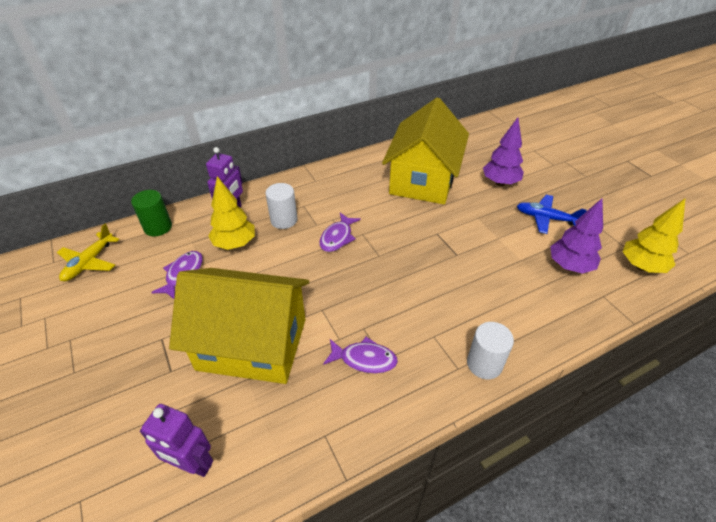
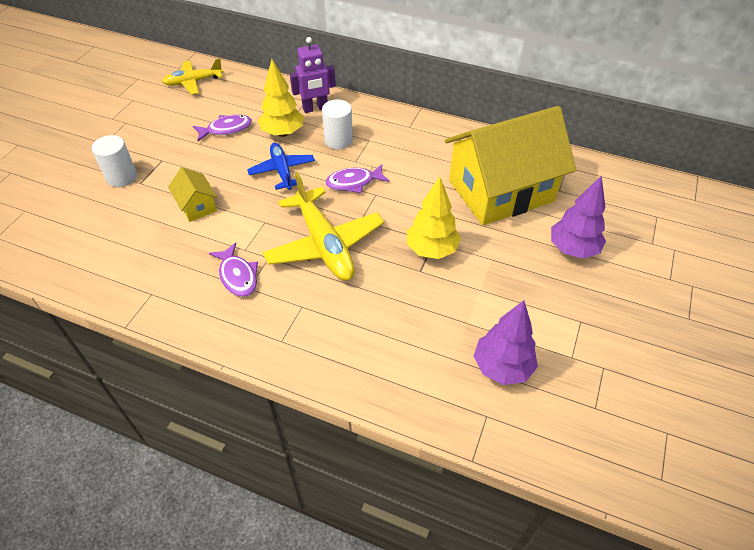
camera: 50 degrees right, 5 degrees up
green cylinder [131,190,172,236] -> none
purple robot [140,404,213,477] -> none
yellow house [169,268,309,384] -> yellow house [168,167,217,222], size x0.41
white cylinder [467,322,514,379] -> white cylinder moved to [92,135,137,187]
blue plane [517,195,587,234] -> blue plane moved to [247,143,315,190]
yellow tree [623,199,685,273] -> yellow tree moved to [407,177,461,259]
none -> yellow plane [263,172,384,281]

